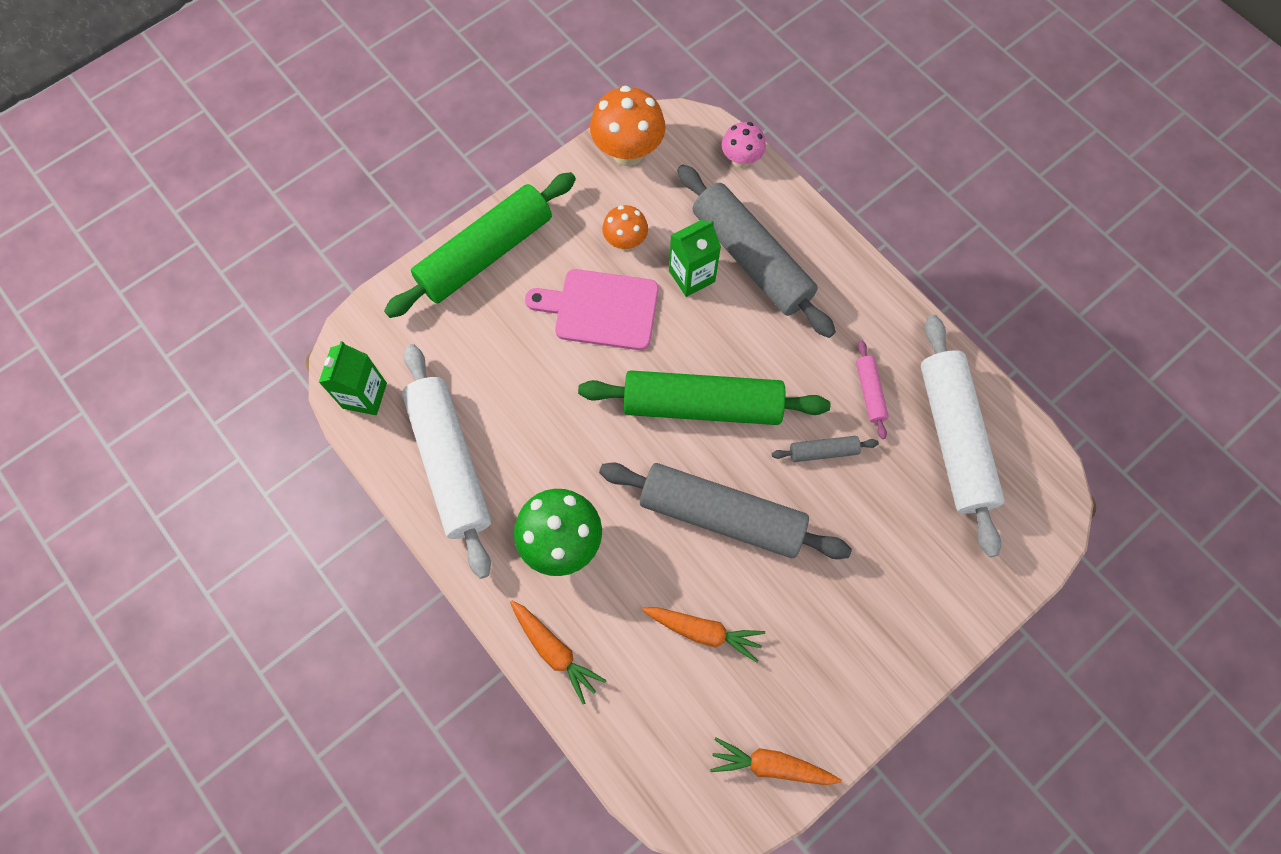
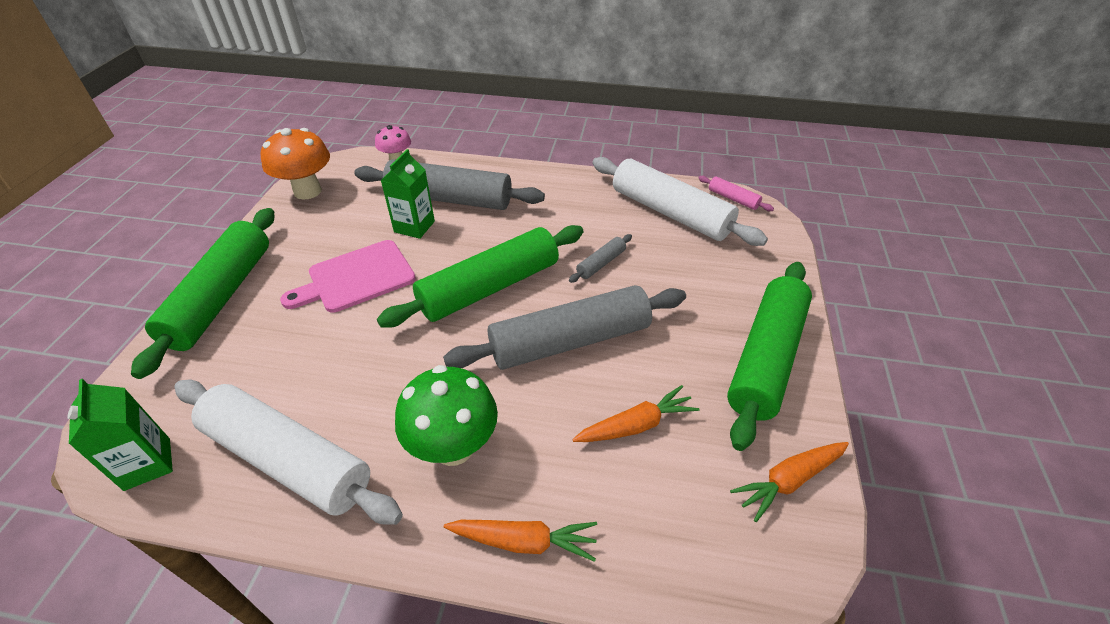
camera: 40 degrees left, 25 degrees down
orange mushroom [602,205,648,251] -> none
pink rolling pin [856,340,889,439] -> pink rolling pin moved to [698,176,774,211]
none -> green rolling pin [727,262,812,451]

